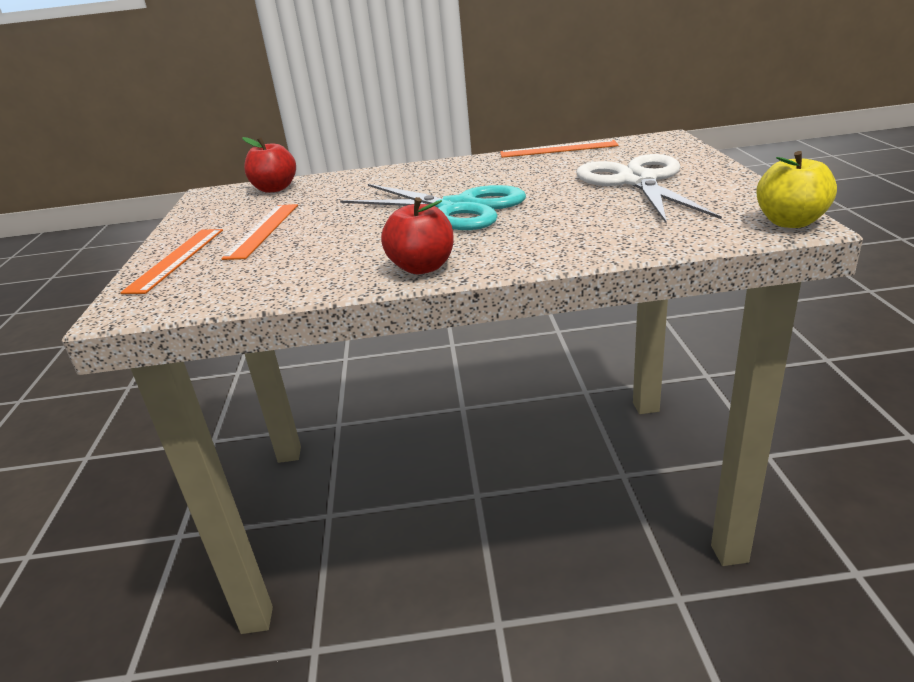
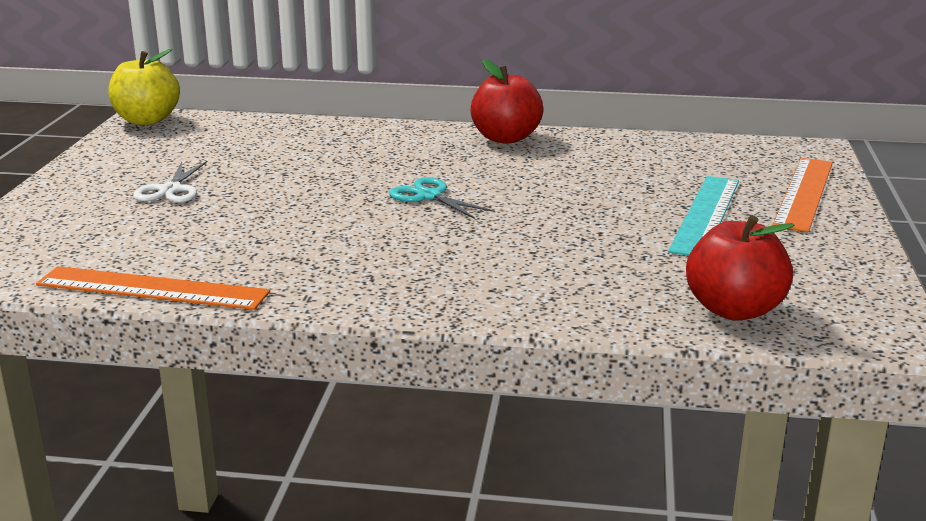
camera: 170 degrees left, 5 degrees down
orange ruler [221,204,298,260] -> turquoise ruler [668,176,739,256]
turquoise scissors [340,184,526,230] -> turquoise scissors [389,177,495,219], size x0.42
white scissors [576,154,722,224] -> white scissors [133,161,208,203], size x0.42

